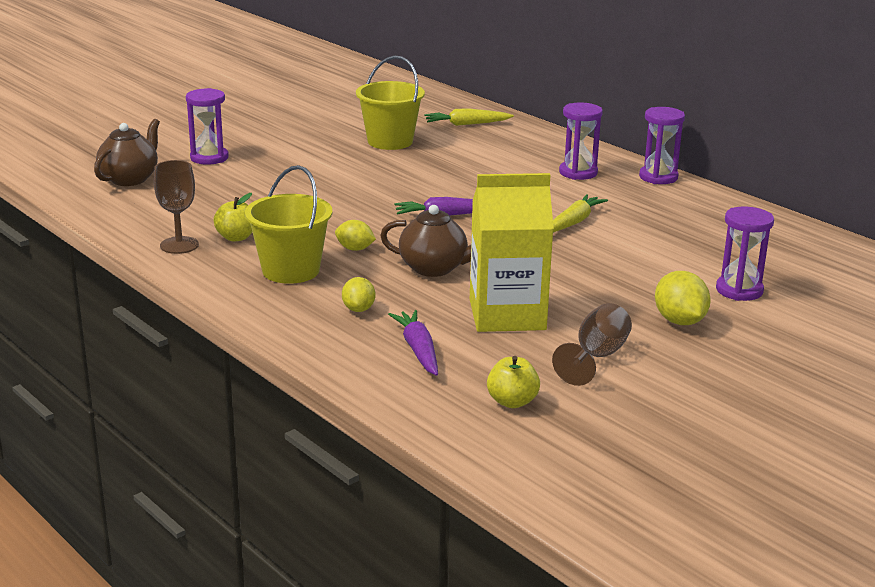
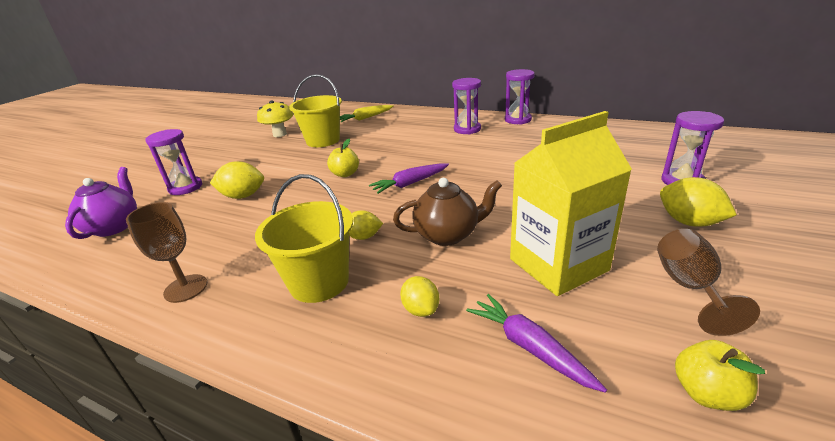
camera: 20 degrees left, 5 degrees up
brown teapot [94,119,160,186] -> purple teapot [65,167,137,239]
yellow apple [214,193,252,242] -> yellow apple moved to [327,139,359,177]
yellow carrot [553,194,608,233] -> none
none -> yellow lemon [210,161,264,199]
none -> yellow mushroom [257,101,293,137]

